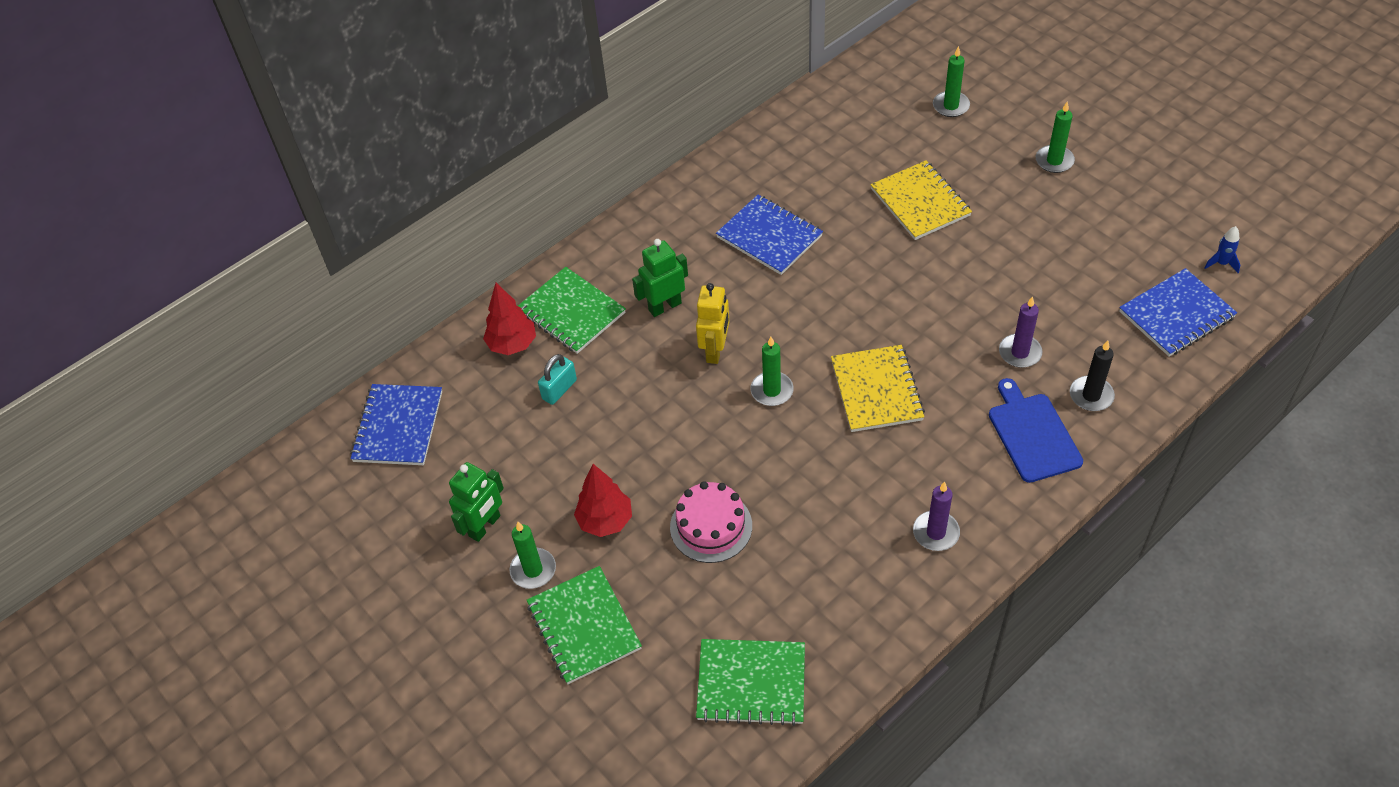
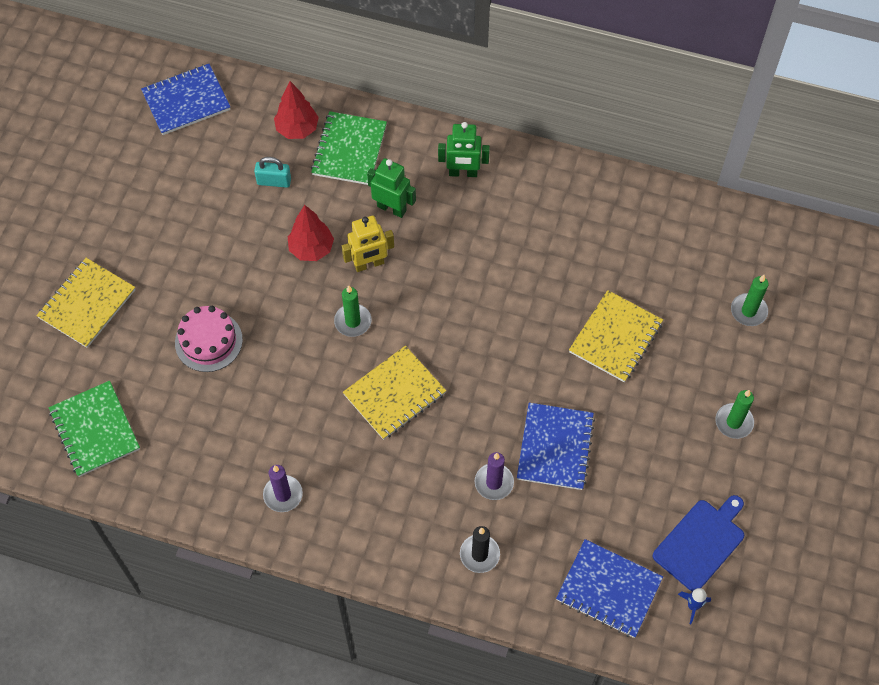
camera: 55 degrees right, 10 degrees up
green robot [449,462,504,542] -> green robot moved to [438,122,490,177]
green candle [509,522,556,589] -> none
green notebook [527,566,642,684] -> yellow notebook [36,258,135,348]
red tree [574,464,632,537] -> red tree moved to [288,205,334,261]
blue notebook [716,195,823,275] -> blue notebook moved to [517,403,595,490]
blue cutting board [989,378,1083,483] -> blue cutting board moved to [653,495,744,591]

